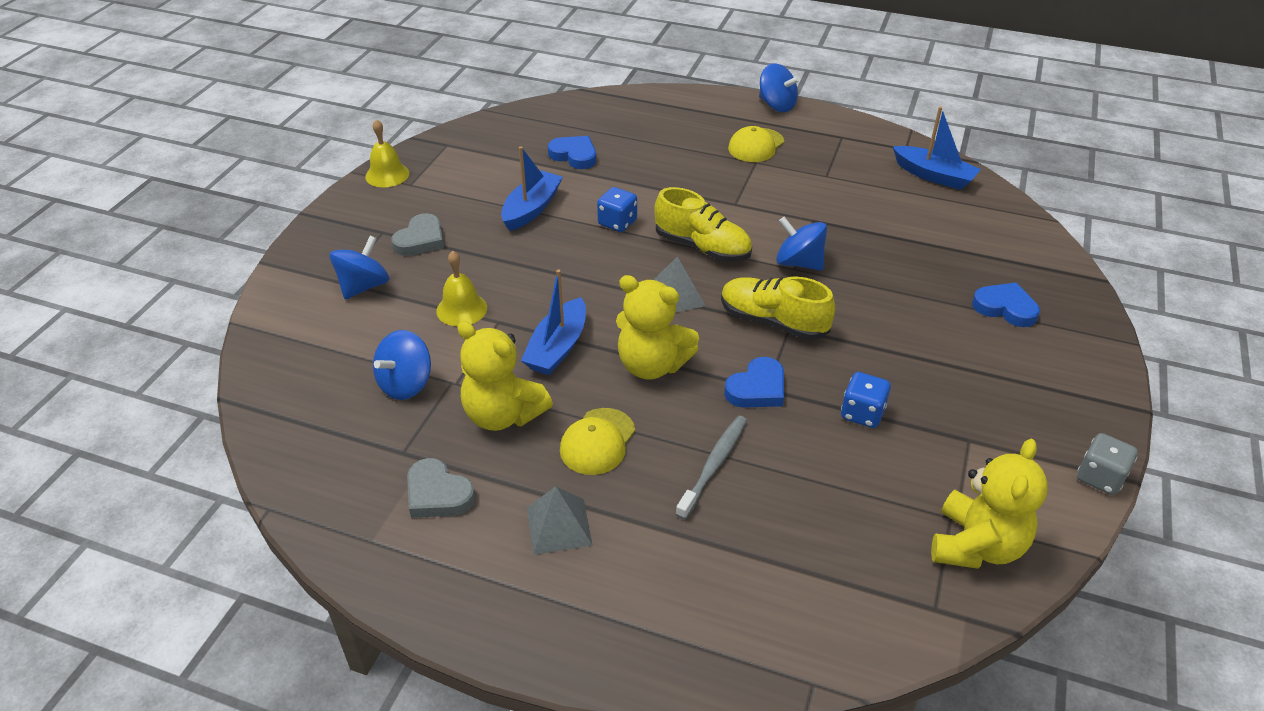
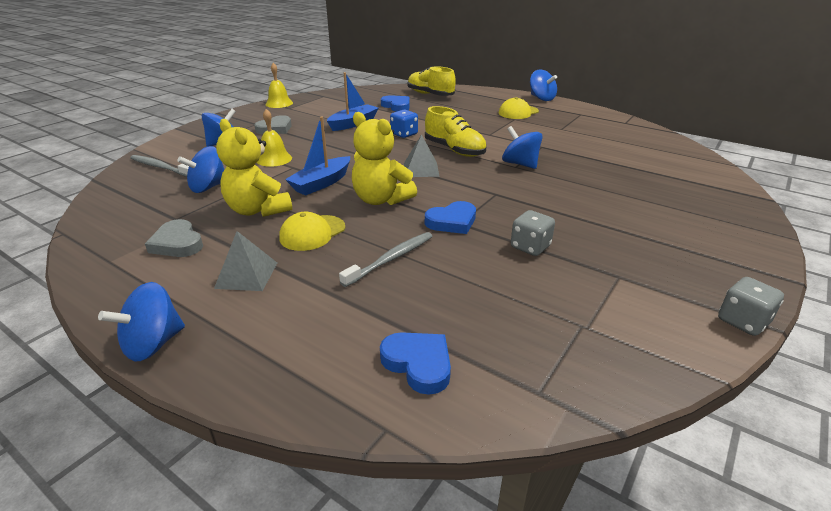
camera: 15 degrees right, 10 degrees down
yellow shoe [721,276,835,340] -> yellow shoe moved to [408,66,456,96]
blue dice [841,372,891,428] -> grey dice [511,210,555,256]
blue boat [893,106,981,190] -> none
yellow teddy bear [931,439,1048,569] -> none
blue heart [972,283,1040,327] -> blue heart moved to [380,332,451,395]
none -> blue spinning top [98,282,185,361]
none -> grey toothbrush [130,155,189,177]

